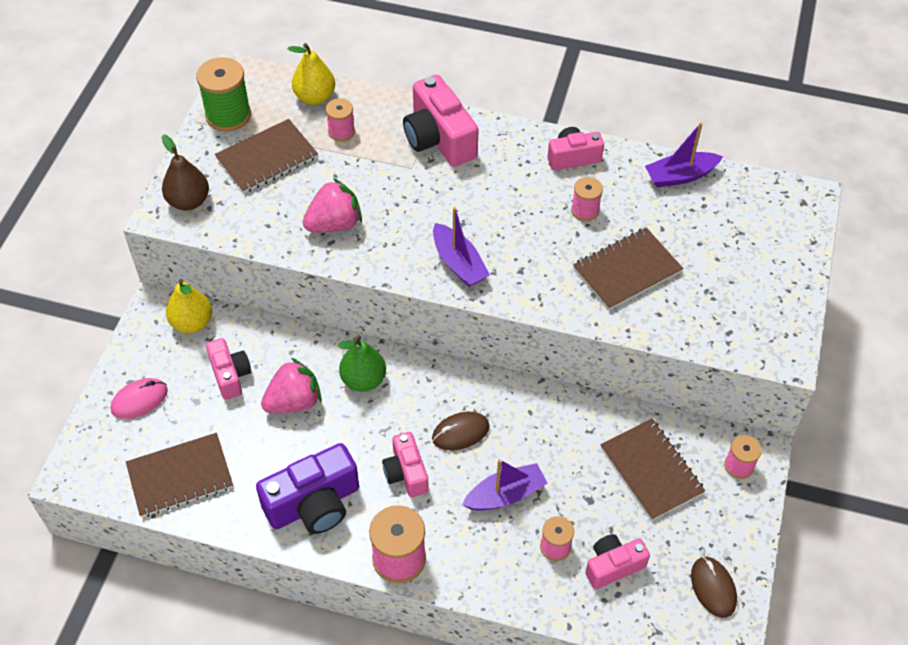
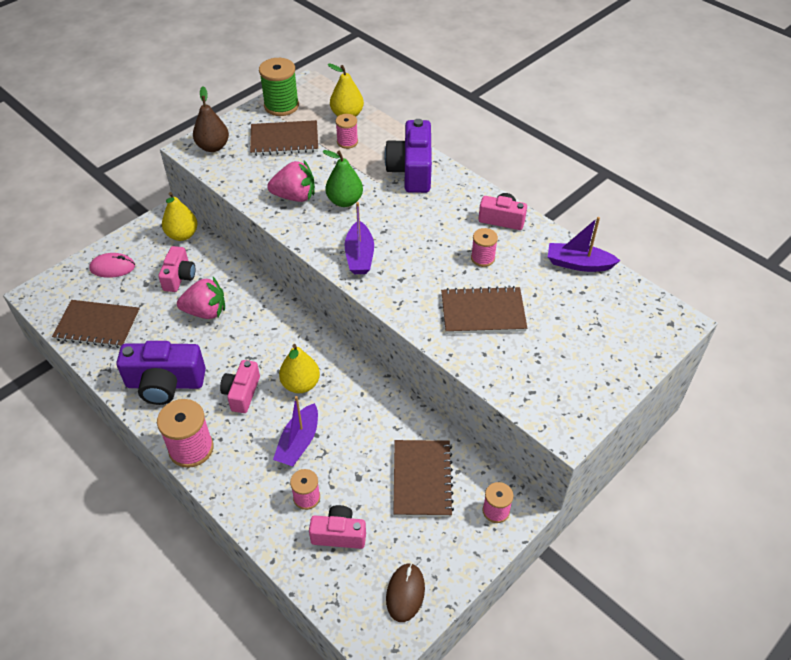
camera: 30 degrees right, 5 degrees down
green pear [338,337,386,392] -> green pear moved to [322,150,363,207]
pink camera [403,74,479,167] -> purple camera [384,119,432,193]
brown mouse [432,412,490,450] -> yellow pear [279,344,320,393]
purple boat [462,459,548,511] -> purple boat turned 105 degrees clockwise [273,396,318,466]

